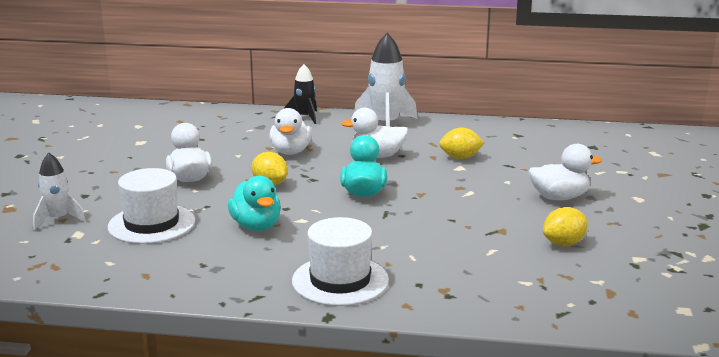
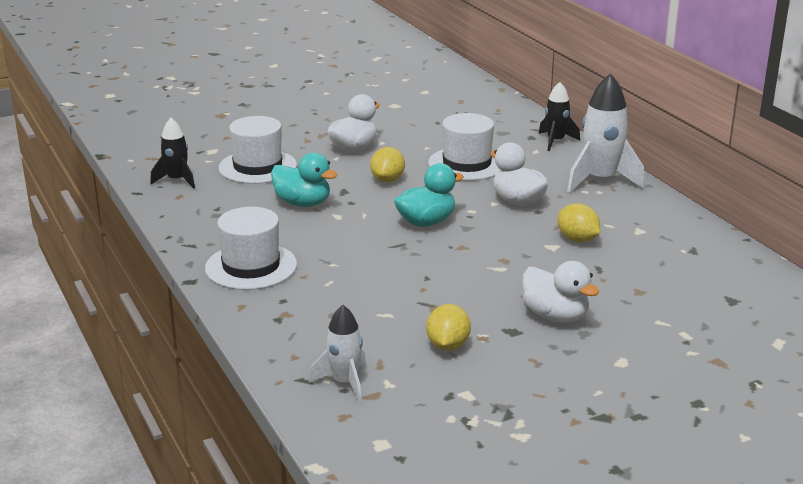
camera: 55 degrees right, 5 degrees up
white rocket [33,153,86,230] -> white rocket moved to [309,305,366,402]
turquoise duck [228,176,281,231] -> turquoise duck turned 90 degrees counterclockwise [271,153,338,207]
white duck [269,108,312,155] -> white hat [428,113,500,181]
yellow lemon [543,207,588,246] -> yellow lemon turned 75 degrees clockwise [426,304,471,351]
none -> black rocket [150,118,195,189]

